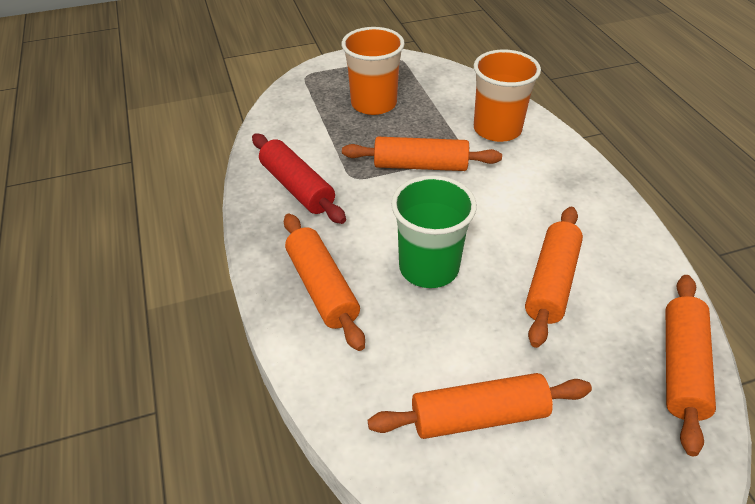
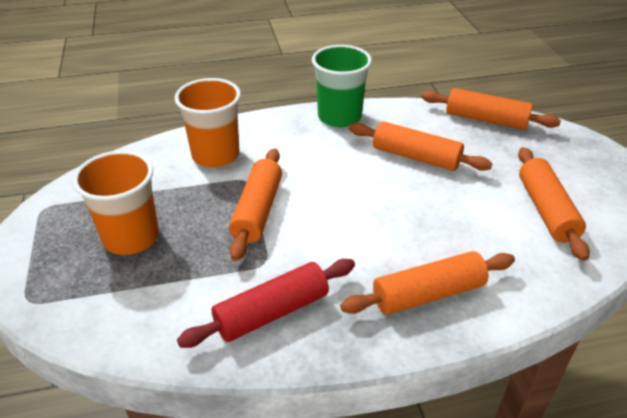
camera: 85 degrees left, 5 degrees down
green cup [391,175,477,288] -> green cup moved to [312,45,372,127]

